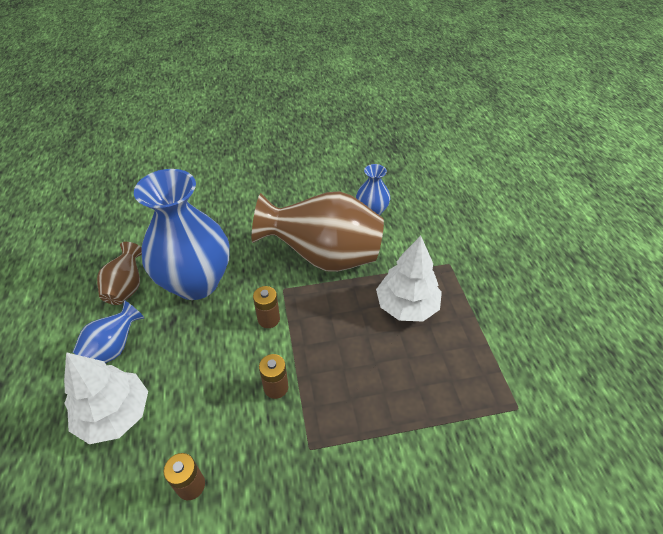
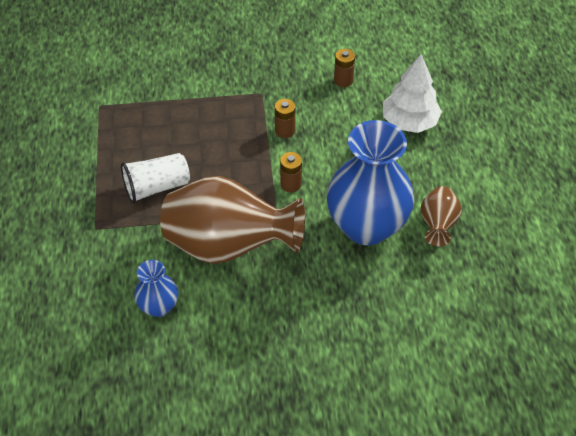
camera: 175 degrees left, 5 degrees up
blue vase [73,300,144,363] -> none
white tree [376,236,442,322] -> white cup [121,153,190,203]

